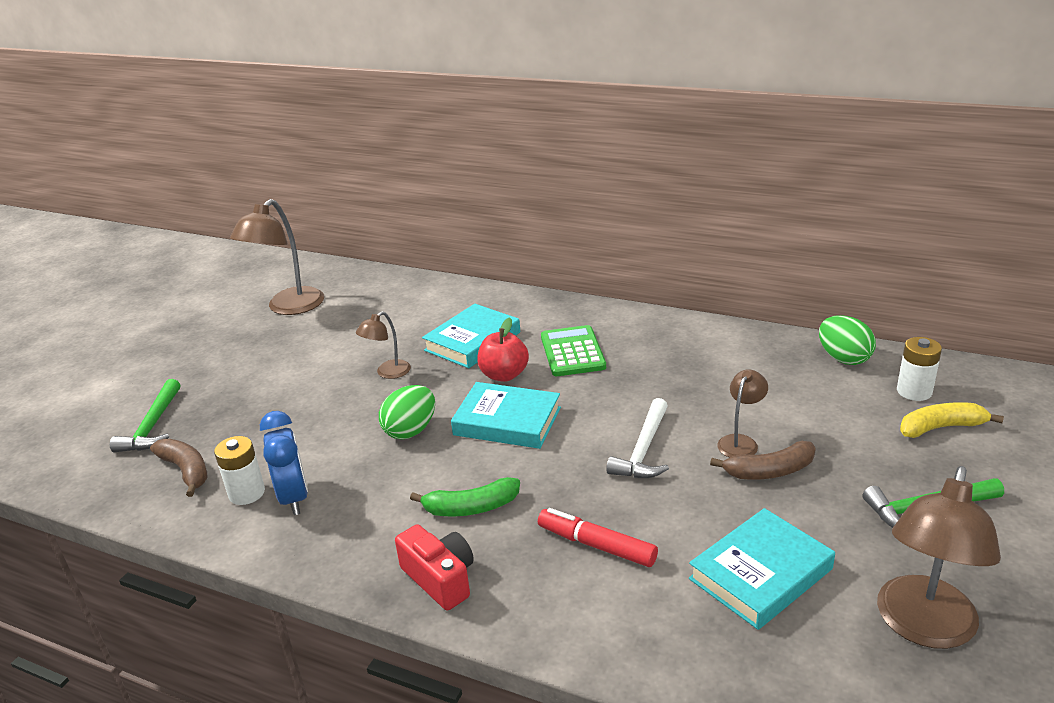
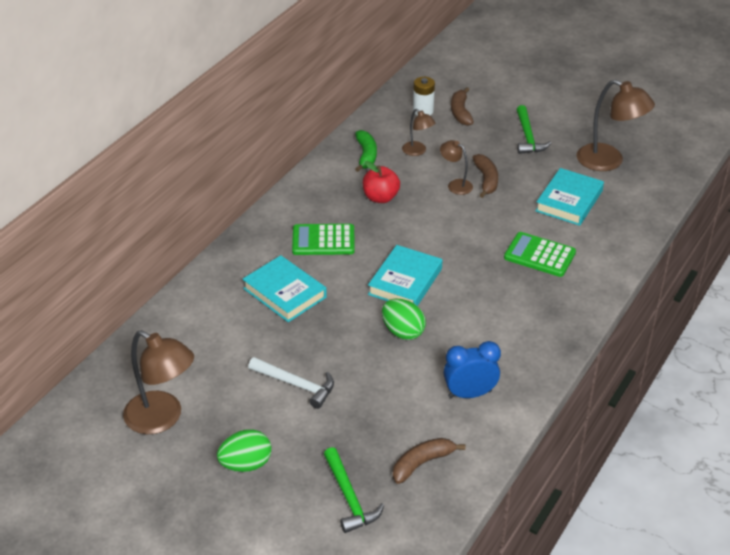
camera: 85 degrees left, 10 degrees up
green hammer [110,379,180,452] -> green hammer turned 60 degrees clockwise [324,447,384,533]
white battery [214,436,265,505] -> none
brown lamp [356,311,411,379] -> brown lamp moved to [402,109,435,156]
red camera [395,524,474,611] -> none
green banana [410,477,520,516] -> green banana moved to [355,130,377,172]
red apple [477,317,529,382] -> red apple moved to [363,161,400,203]
red marker [538,508,658,567] -> green calculator [504,232,576,277]
white hammer [606,398,669,478] -> white hammer moved to [248,357,334,409]
turquoise book [689,508,835,630] -> turquoise book turned 60 degrees clockwise [535,168,604,226]
green egg [819,315,876,365] -> green egg moved to [217,429,272,472]
yellow banana [900,402,1004,438] -> brown banana [451,87,474,126]

